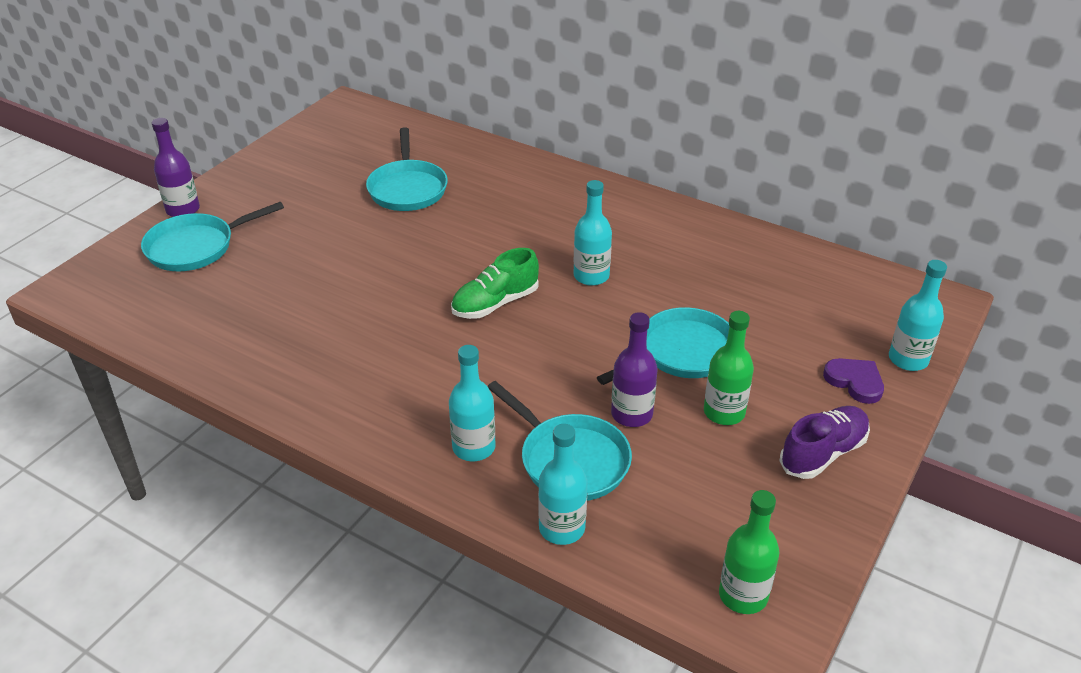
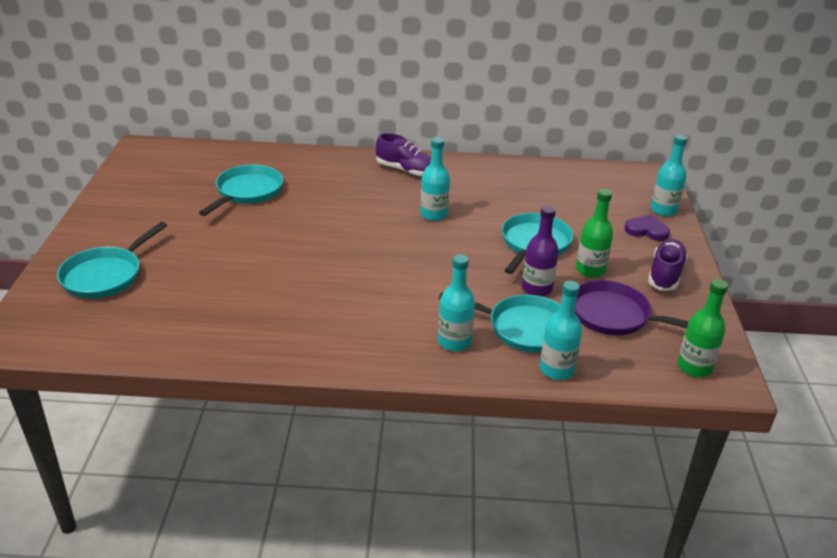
camera: 30 degrees left, 5 degrees down
purple bottle [152,118,200,217] -> none
turquoise pan [366,127,448,211] -> turquoise pan turned 120 degrees counterclockwise [199,165,283,216]
green shoe [451,248,539,319] -> none
none -> purple shoe [376,133,431,177]
none -> purple pan [575,280,689,335]

